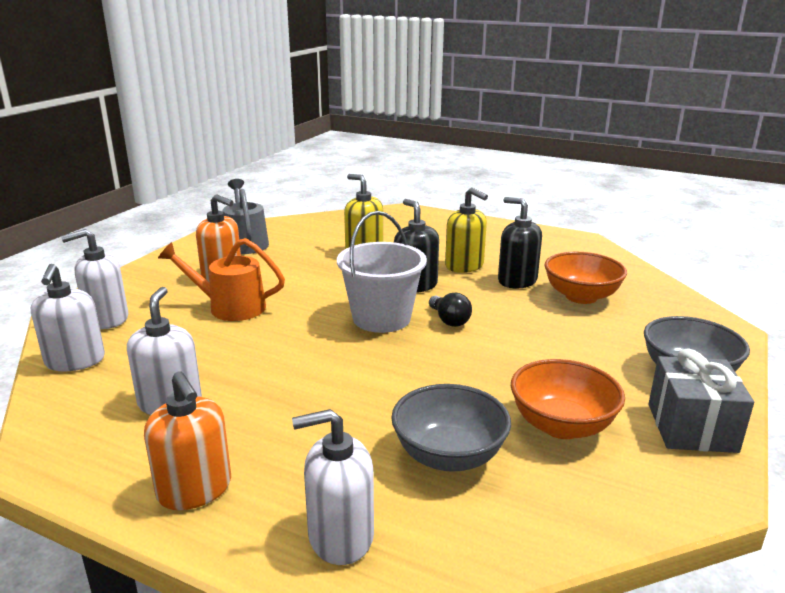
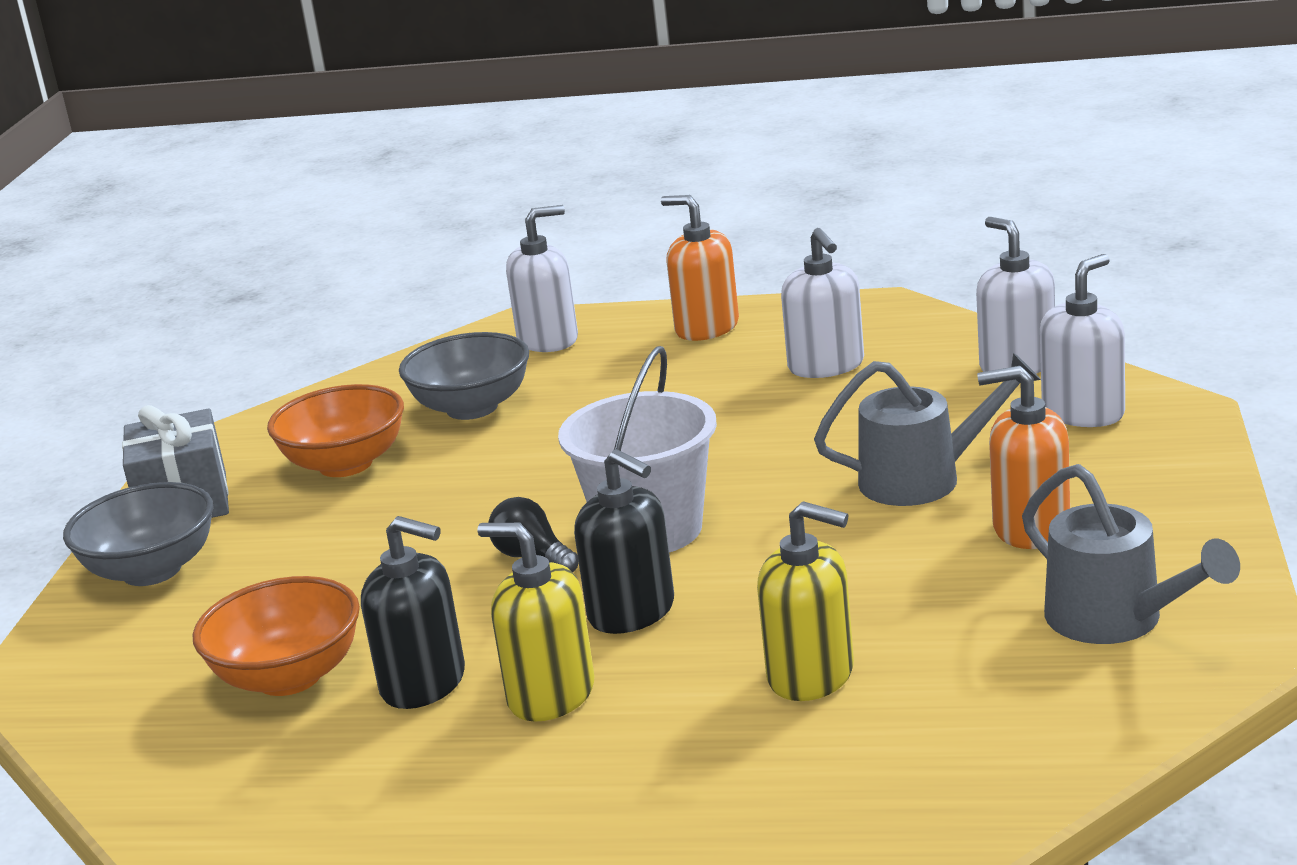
camera: 165 degrees right, 0 degrees up
orange watering can [158,238,285,321] -> grey watering can [814,353,1041,506]

